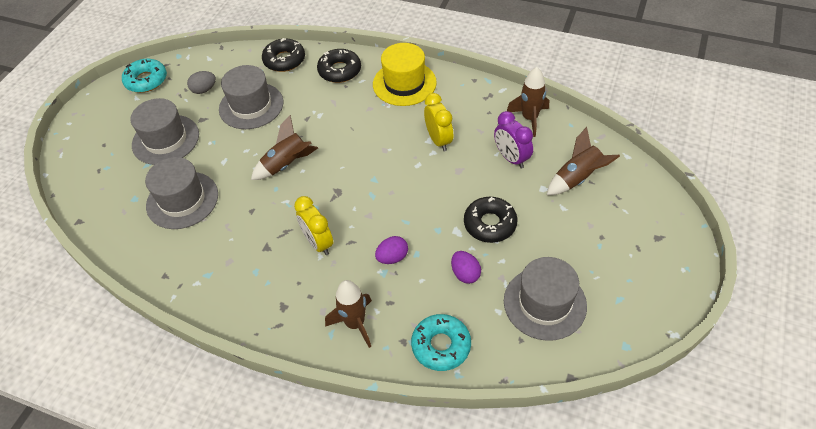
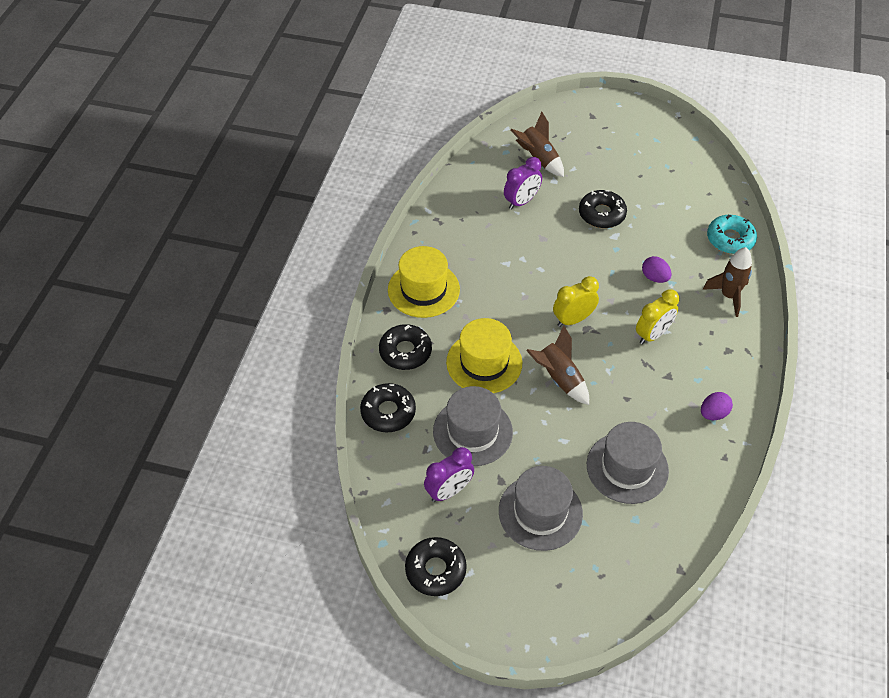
camera: 100 degrees left, 0 degrees up
turquoise donut [122,59,167,93] -> black donut [405,537,467,596]
grey egg [187,71,216,94] -> purple clock [424,447,474,502]
yellow clock [424,93,453,151] -> yellow clock moved to [553,276,599,327]
purple egg [451,251,481,284] -> purple egg moved to [701,392,733,420]
grey hat [504,257,587,341] -> none
brown rocket [507,67,549,137] -> none
none -> yellow hat [446,318,522,393]

